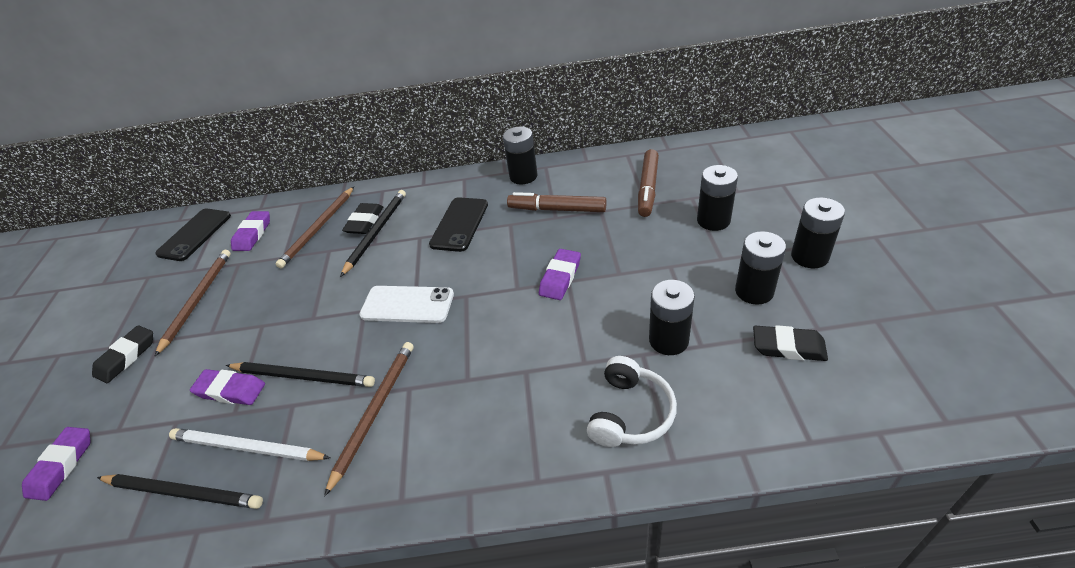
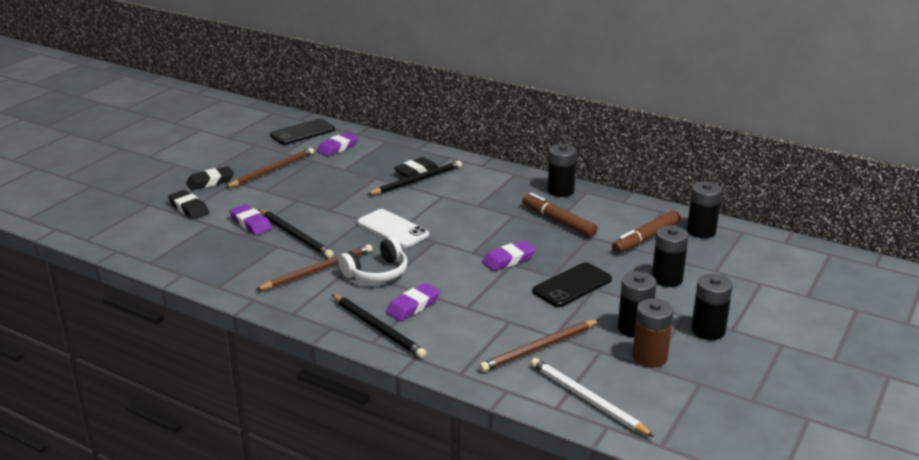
camera: 30 degrees right, 15 degrees down
purple eraser [22,427,90,501] -> purple eraser moved to [386,283,440,321]
black pencil [97,474,263,509] -> black pencil moved to [332,294,426,358]
white pencil [169,428,330,461] -> white pencil moved to [531,358,654,437]
brown pencil [276,187,354,269] -> brown pencil moved to [479,320,599,372]
black phone [429,197,488,252] -> black phone moved to [532,262,612,307]
white headphones [587,356,677,447] -> white headphones moved to [338,237,408,282]
black battery [649,280,695,355] -> black battery moved to [687,181,722,238]
black eraser [753,325,828,361] -> black eraser moved to [168,190,209,219]
none -> brown battery [633,298,674,368]

